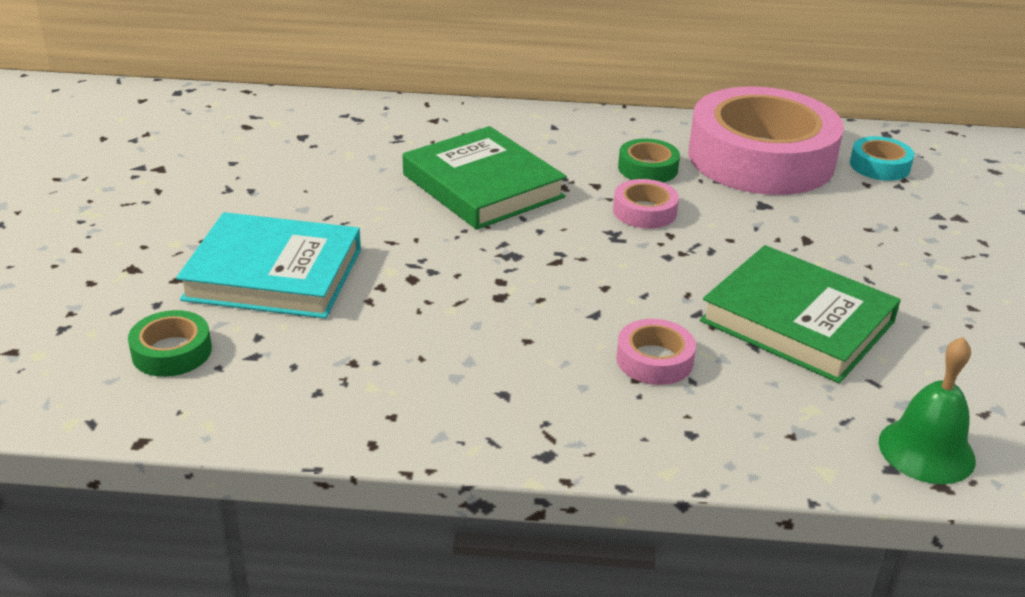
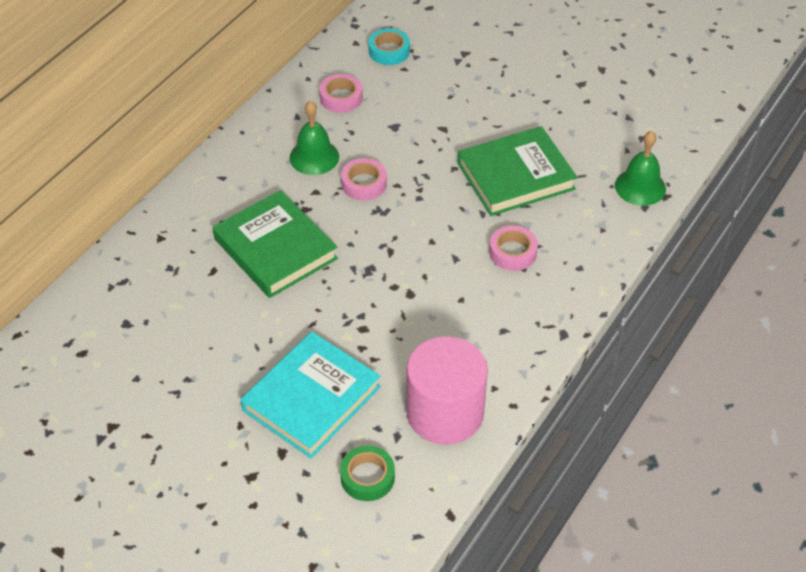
camera: 60 degrees left, 15 degrees up
green book [403,126,567,230] -> green book turned 60 degrees clockwise [213,190,338,298]
green tape [618,138,680,182] -> green bell [289,101,339,175]
pink tape [688,86,844,195] -> pink tape [319,74,363,113], size x0.40
none -> pink cylinder [406,336,488,445]

